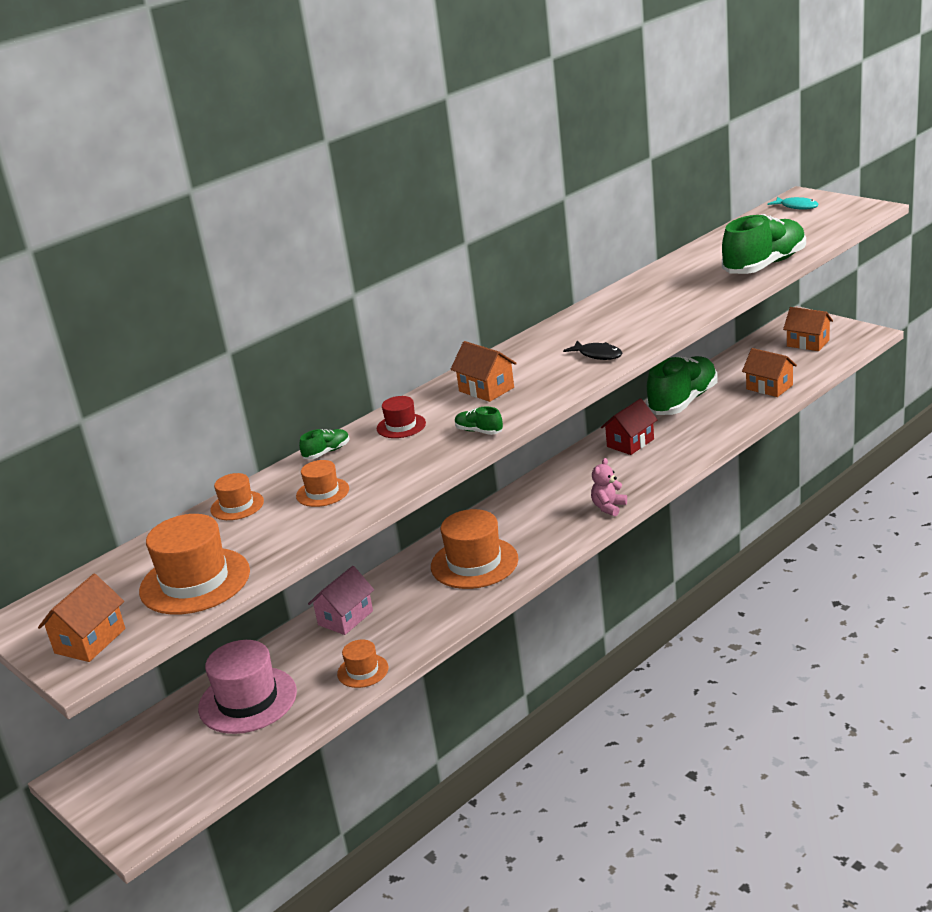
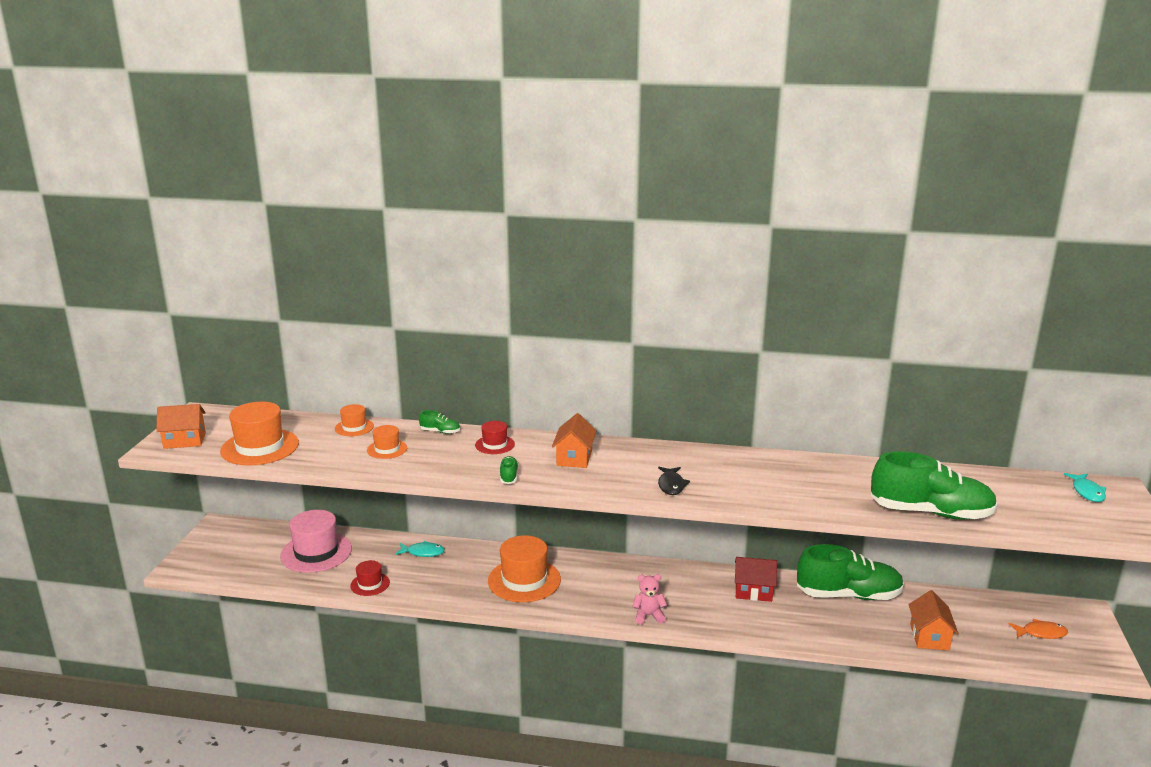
camera: 50 degrees right, 5 degrees down
pink house [308,566,374,635] -> turquoise fish [395,541,445,557]
orange hat [337,639,389,688] -> red hat [350,560,390,596]
orange house [783,307,833,351] -> orange fish [1009,619,1068,639]

